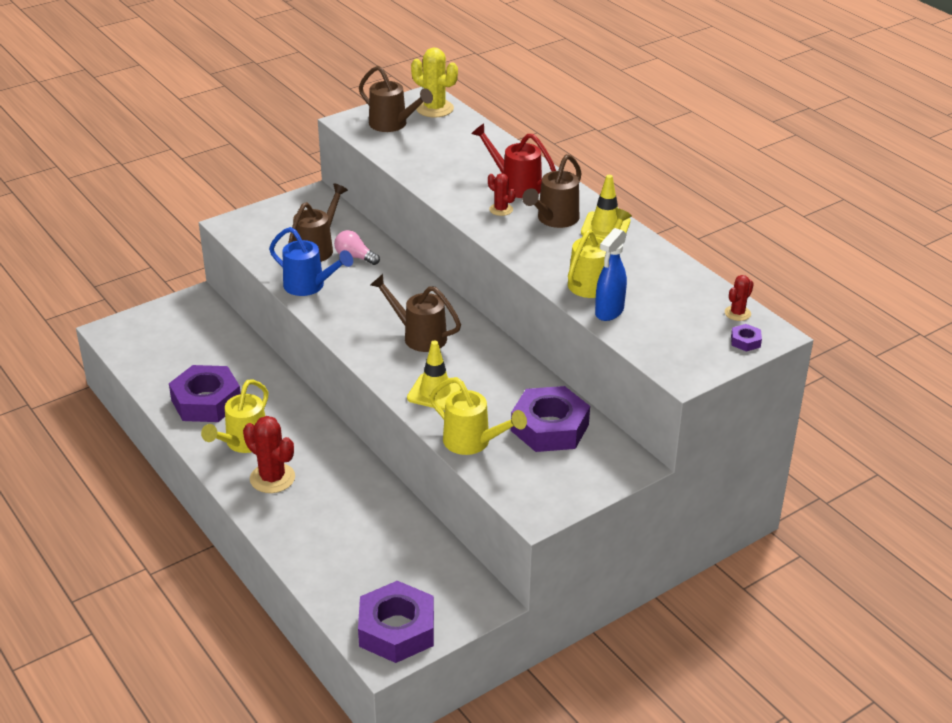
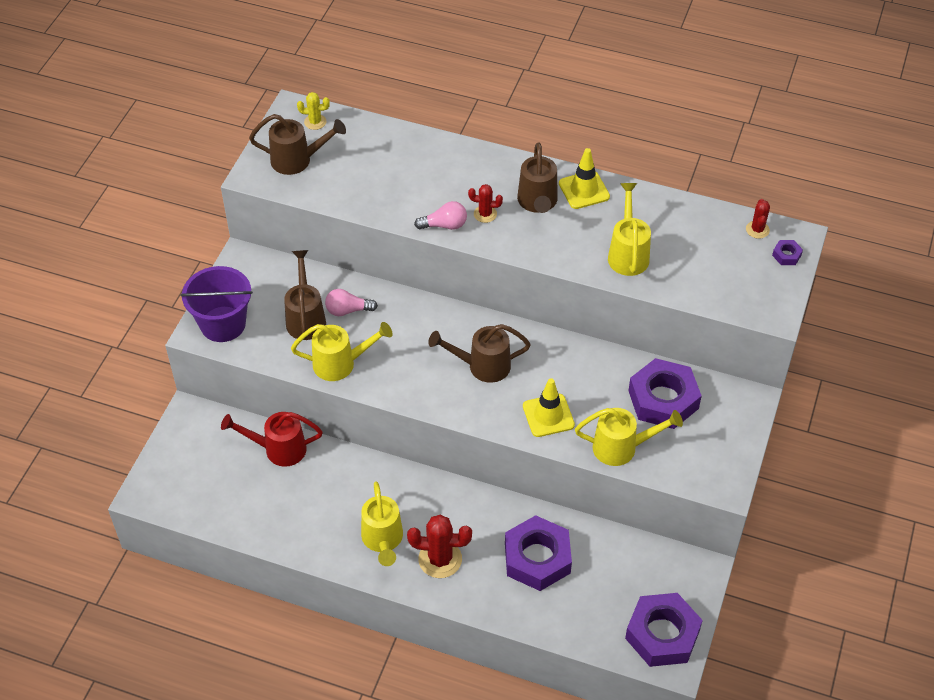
camera: 35 degrees left, 15 degrees up
purple nut [169,365,241,422] -> purple nut moved to [505,515,572,591]
blue watering can [269,227,353,296] -> yellow watering can [291,322,393,381]
yellow cactus [411,47,458,117] -> yellow cactus [297,92,330,130], size x0.56
red watering can [471,123,556,198] -> red watering can moved to [221,412,323,467]
blue spray bottle [595,228,627,321] -> none
none -> purple bucket [180,266,253,342]
none -> pink light bulb [414,201,467,230]

